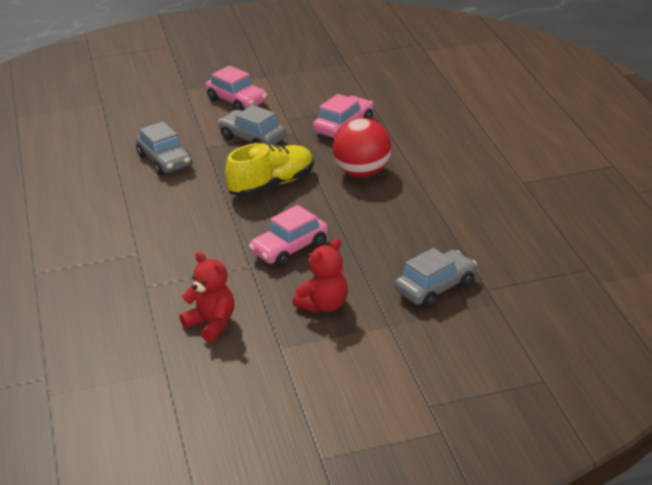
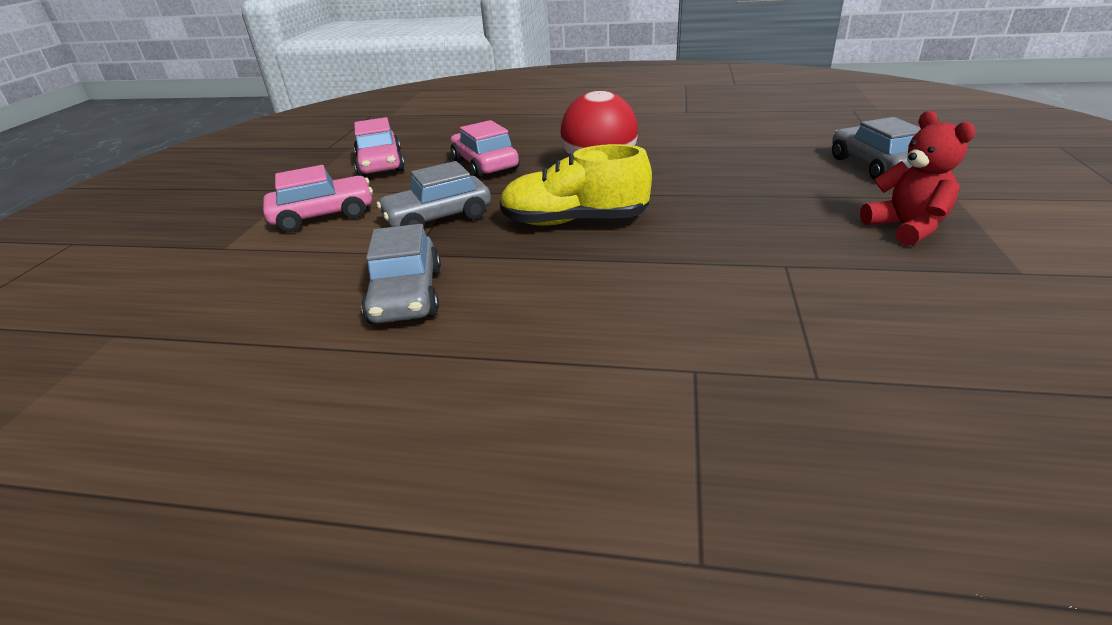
camera: 65 degrees left, 0 degrees up
grey car [136,121,192,176] -> grey car turned 90 degrees clockwise [361,224,441,324]
red teddy bear [179,252,234,342] -> none
yellow shoe [225,143,314,197] -> yellow shoe turned 75 degrees counterclockwise [500,144,652,226]
pink car [249,205,328,267] -> pink car moved to [354,117,405,177]

